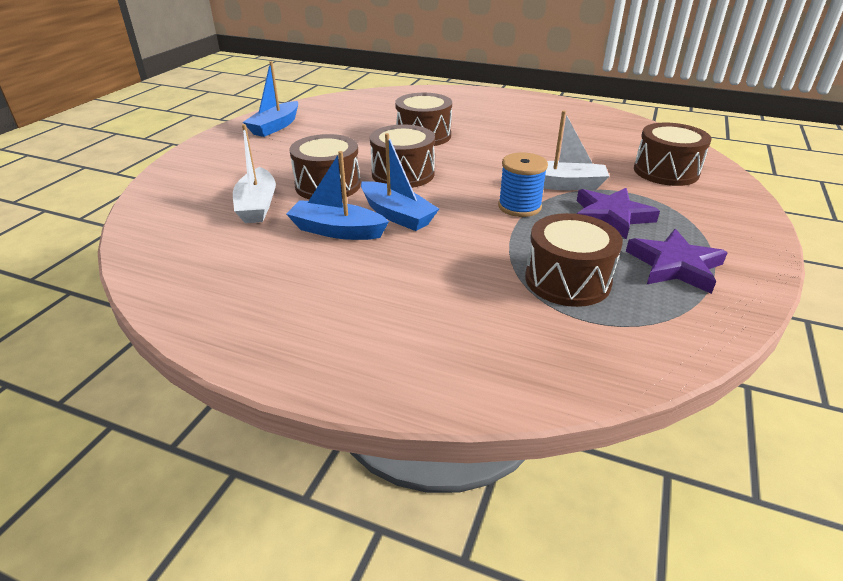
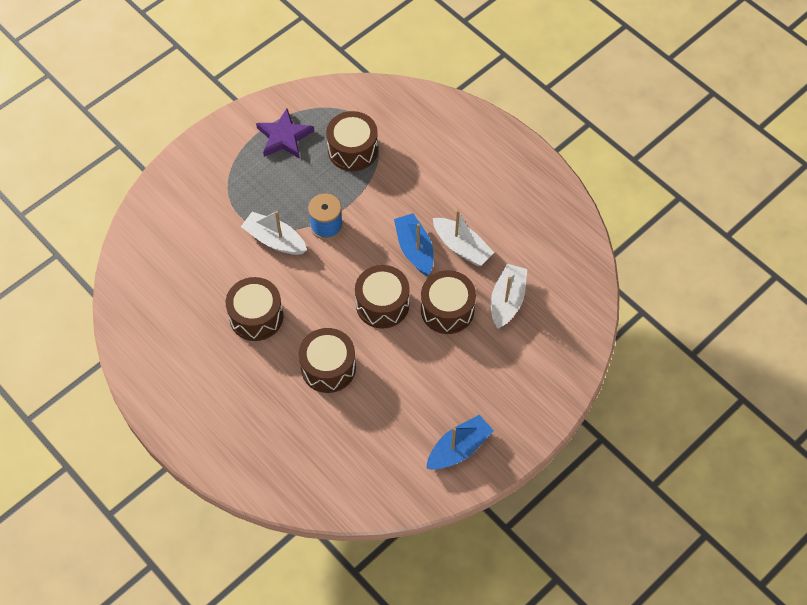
camera: 155 degrees left, 25 degrees up
blue boat [286,151,389,240] -> white boat [433,210,494,266]
purple star [577,188,660,240] -> none
brown drum [634,123,712,186] -> brown drum moved to [226,277,283,341]

